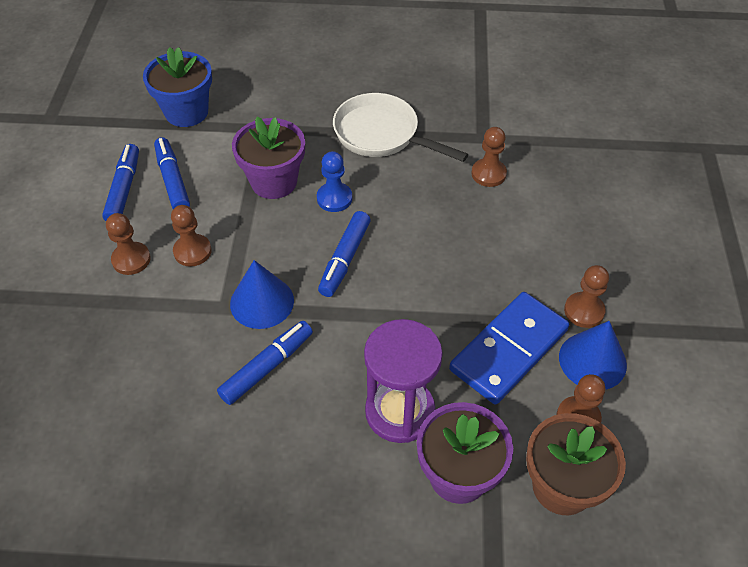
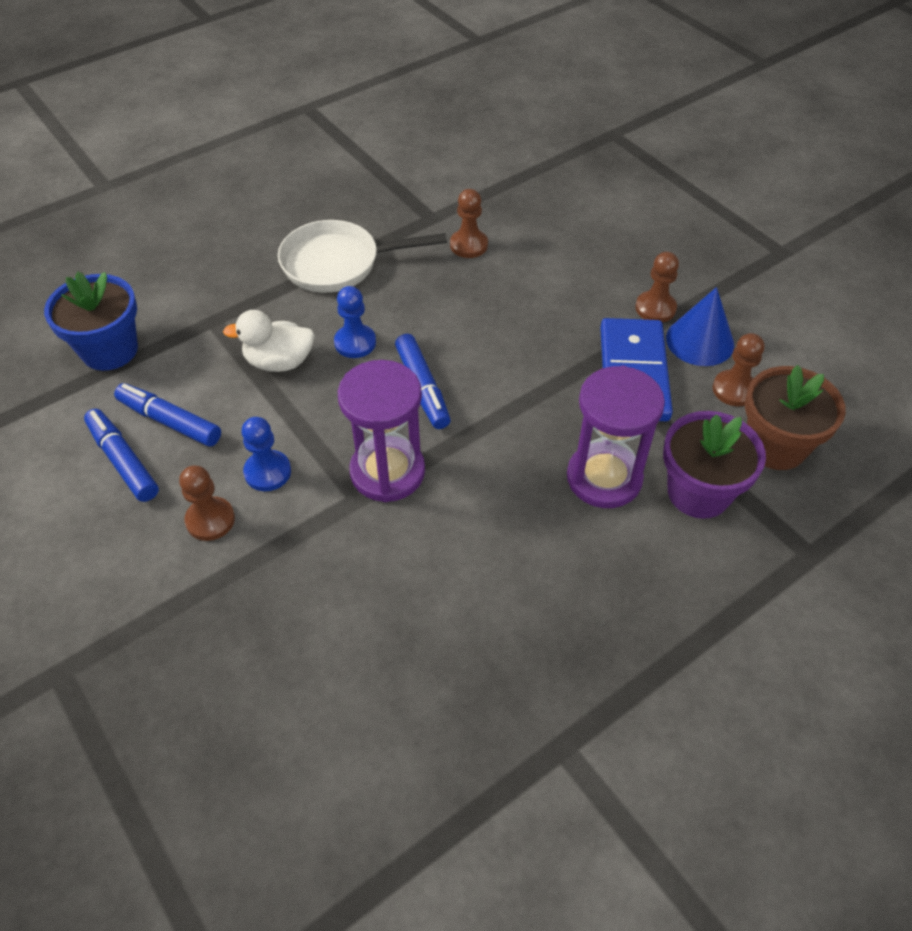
camera: 40 degrees left, 0 degrees up
brown pawn [171,205,212,266] -> blue pawn [241,417,291,491]
blue marker [217,321,313,405] -> none
blue cone [230,260,294,329] -> purple hourglass [338,360,425,502]
purple flower pot [232,117,305,199] -> white duck [223,310,315,372]

